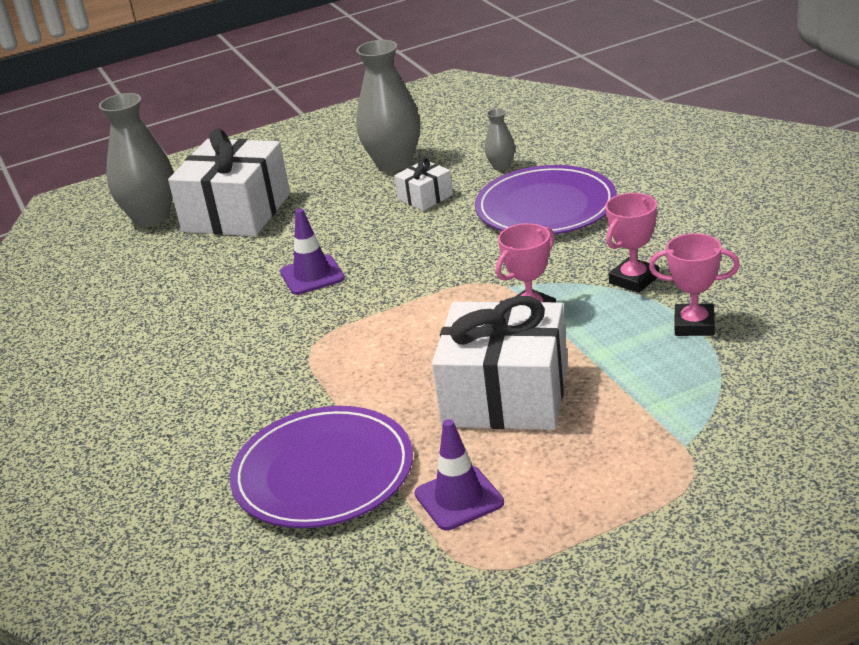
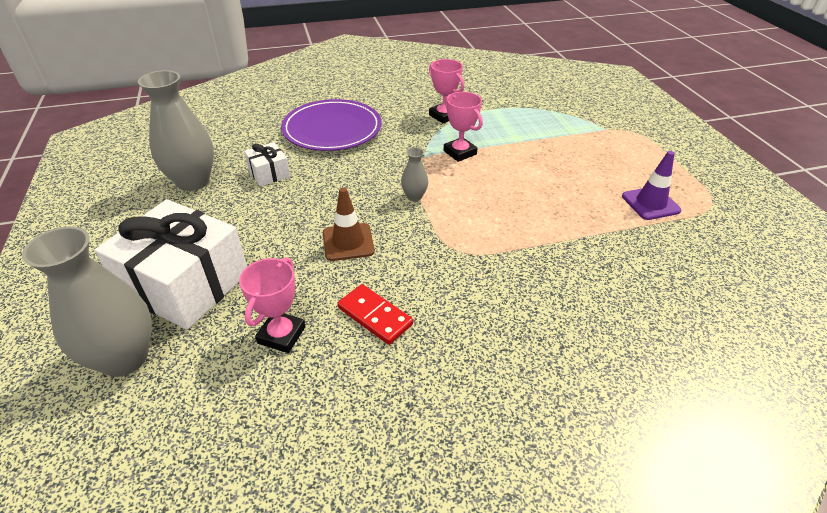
camera: 85 degrees left, 10 degrees up
purple plate [230,406,413,528] -> none
purple traffic cone [280,209,345,295] -> brown traffic cone [323,187,375,261]
white gift [432,296,568,430] -> none
grey vase [484,108,515,171] -> grey vase moved to [401,147,428,201]
pink trophy [649,233,740,336] -> pink trophy moved to [239,257,306,353]
none -> red domino [337,284,413,345]

